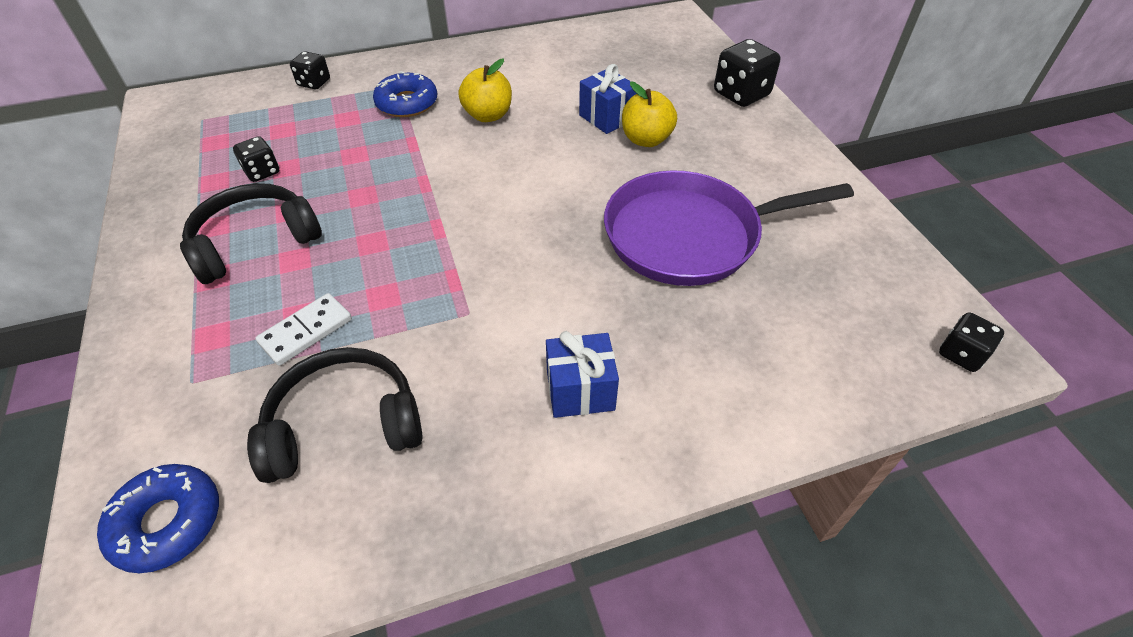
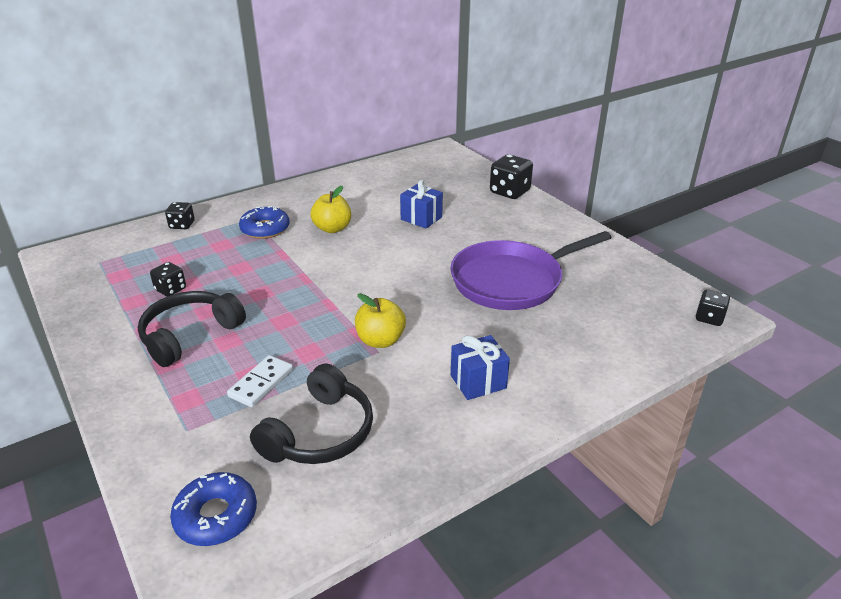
camera: 15 degrees left, 15 degrees down
black headphones [247,347,422,483] -> black headphones turned 150 degrees clockwise [250,364,373,464]
yellow apple [622,81,677,147] -> yellow apple moved to [355,293,406,348]

